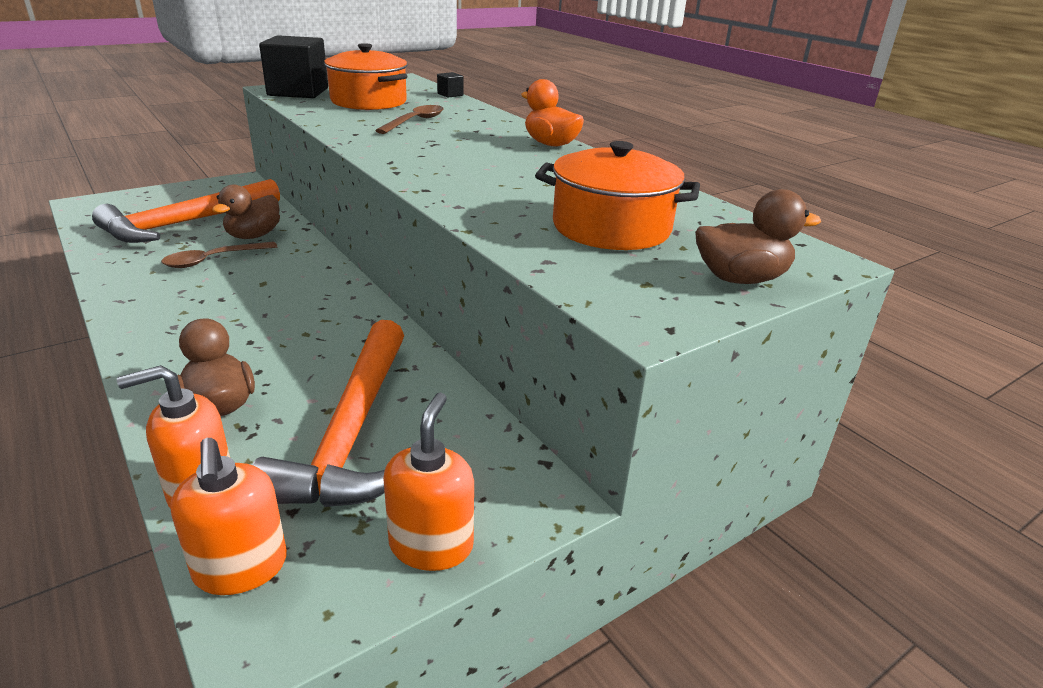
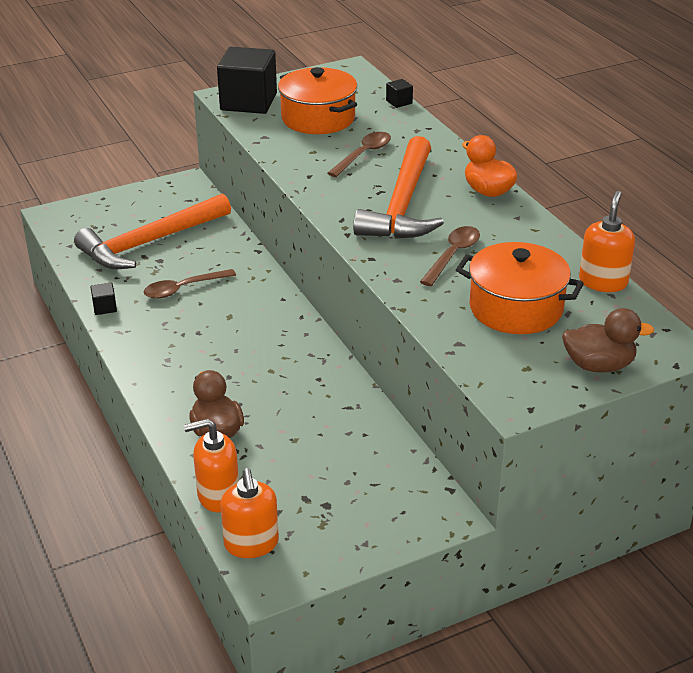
camera: 10 degrees right, 5 degrees up
brown duck [212,184,280,239] -> none
orange hammer [252,320,404,507] -> orange hammer moved to [353,136,444,239]
orange soap dispenser [383,393,474,571] -> orange soap dispenser moved to [579,191,635,292]
none -> black cube [90,283,117,315]
none -> brown spoon [420,226,480,286]

